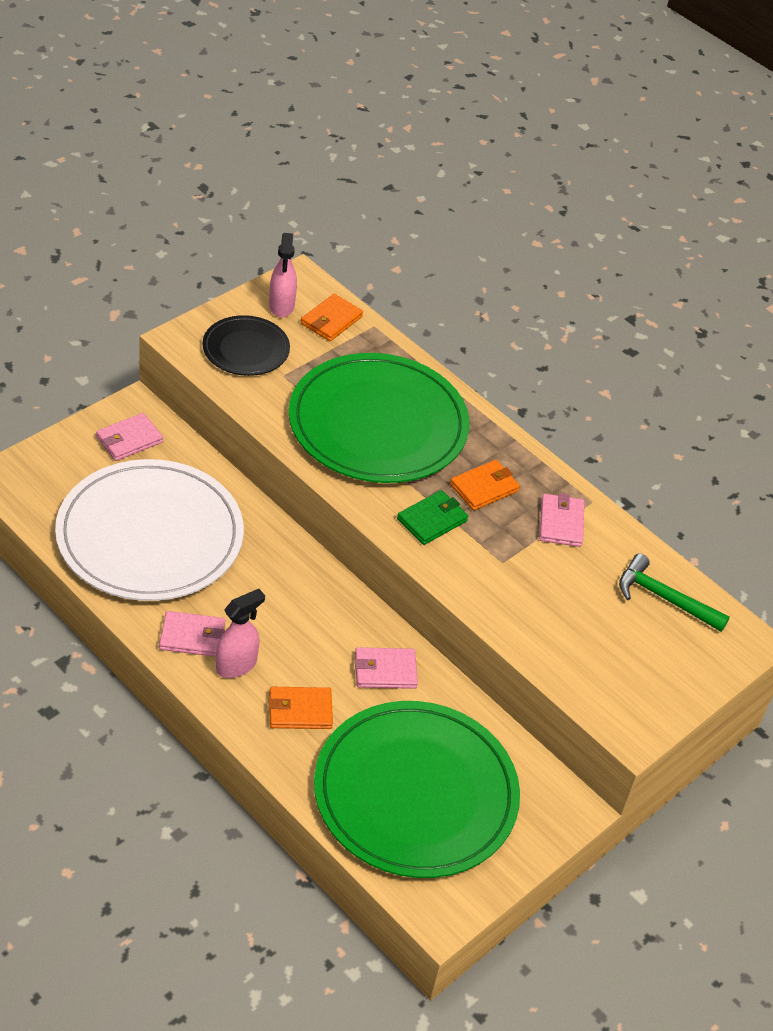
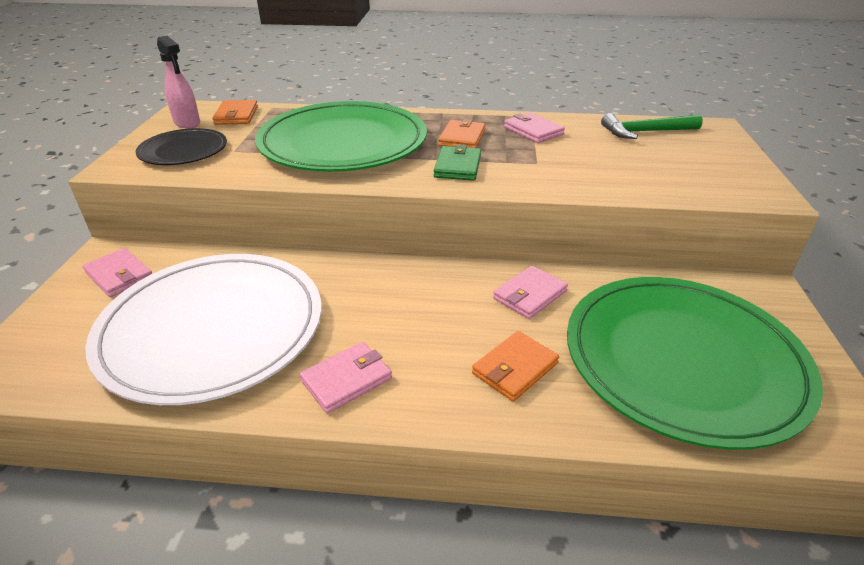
camera: 35 degrees left, 10 degrees down
pink wallet [96,413,163,461] -> pink wallet turned 60 degrees counterclockwise [82,248,152,297]
pink spray bottle [216,589,265,678] -> none

